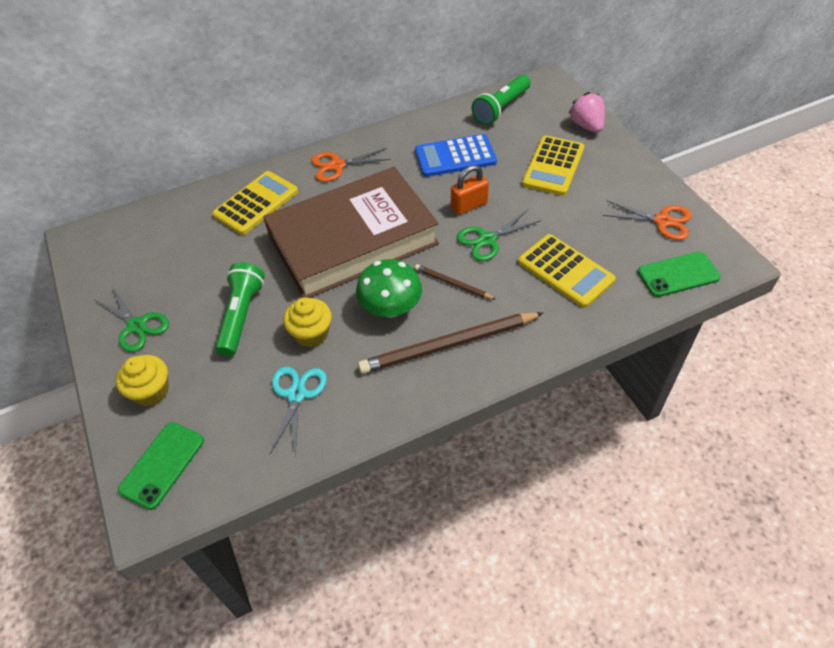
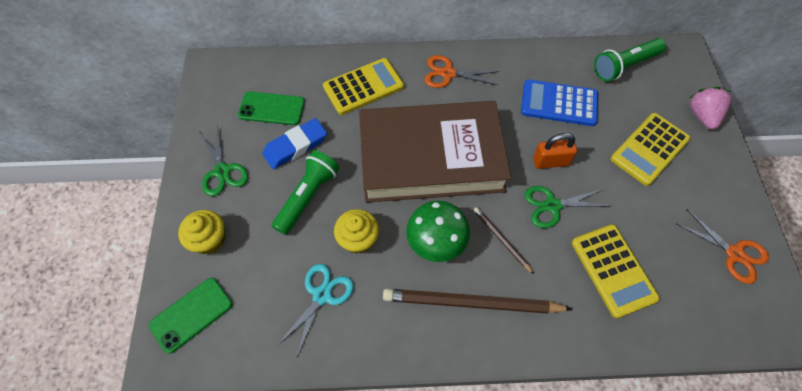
camera: 20 degrees right, 10 degrees up
green phone [638,252,721,297] -> green phone moved to [238,91,305,125]
none -> blue eraser [262,118,327,169]

